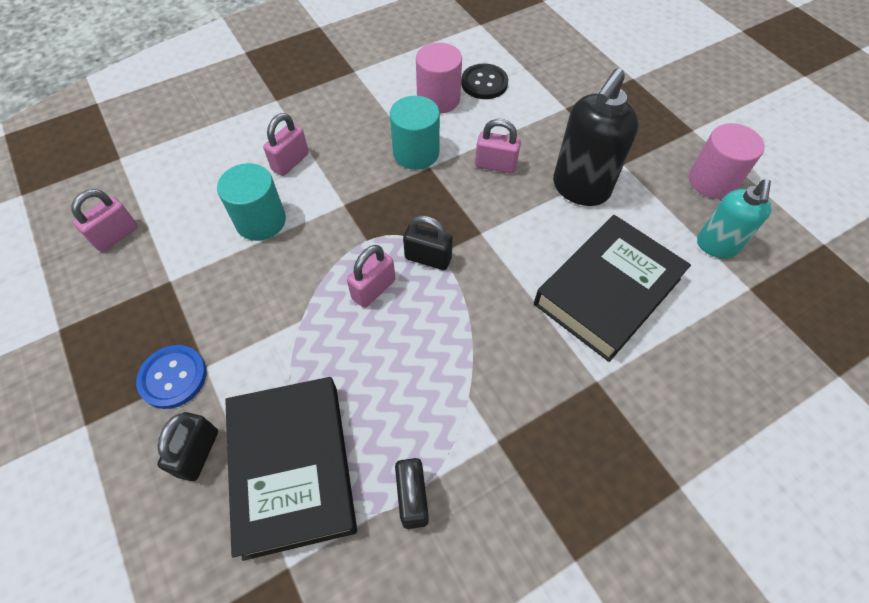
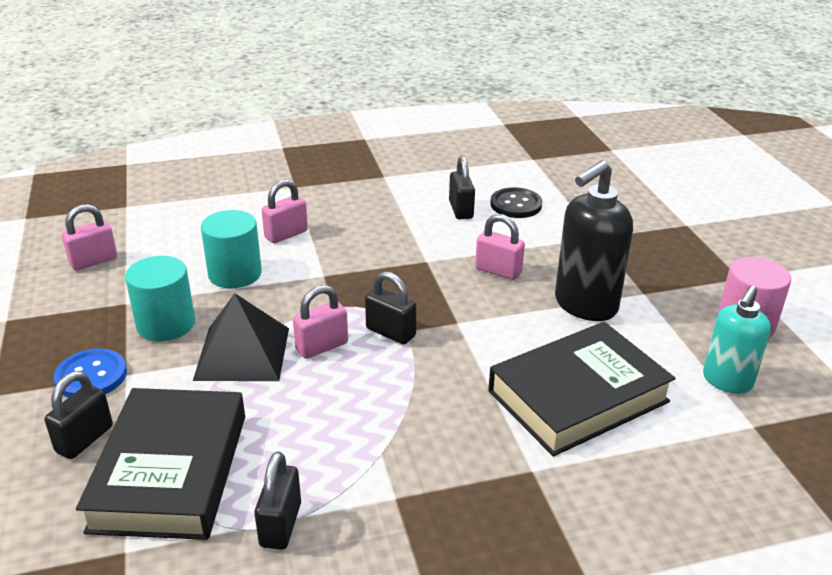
camera: 15 degrees right, 25 degrees down
turquoise cylinder [390,96,440,170] -> turquoise cylinder moved to [125,256,195,341]
pink cylinder [416,43,462,114] -> black padlock [449,156,475,219]
none -> black pyramid [193,293,289,381]

